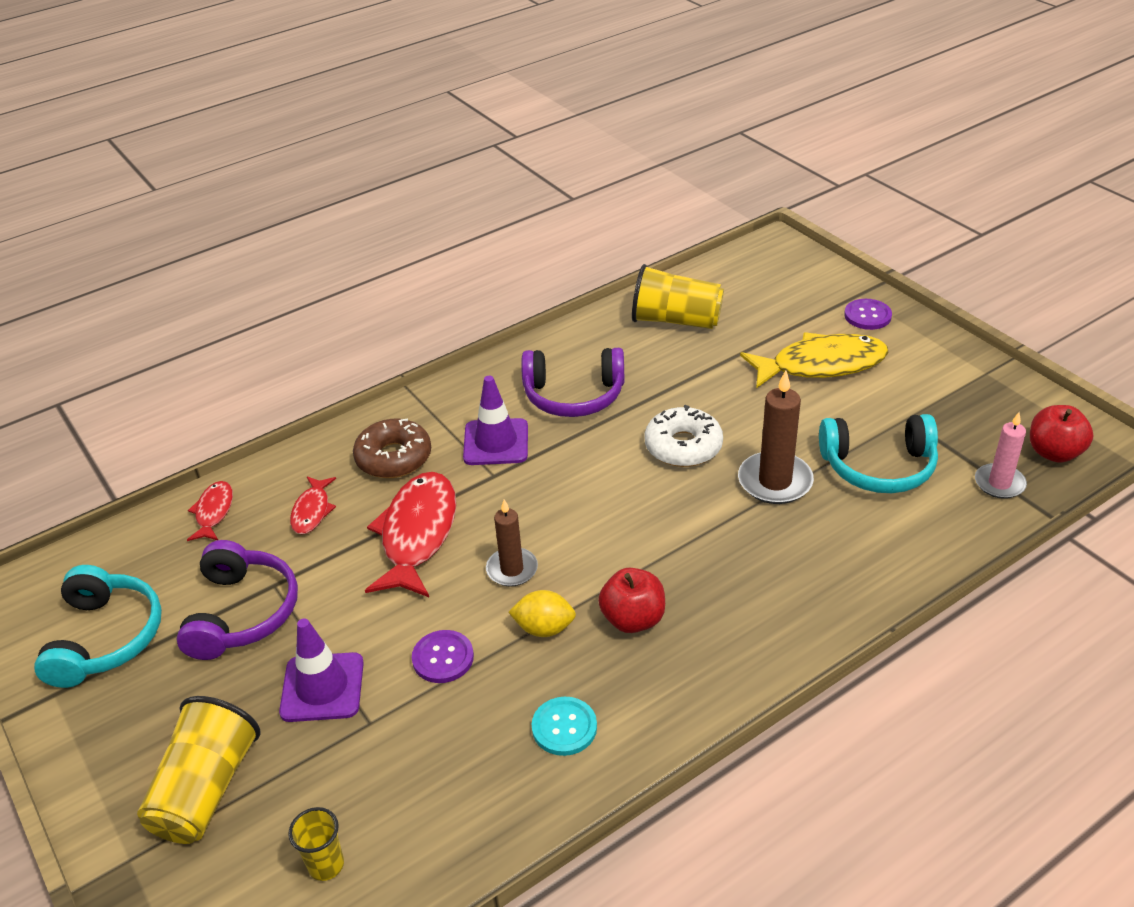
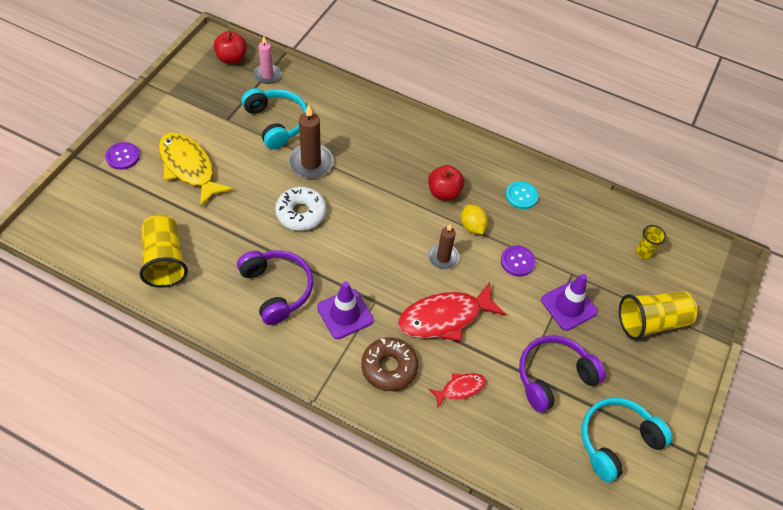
camera: 125 degrees left, 15 degrees up
red fish [187,481,233,541] -> none

